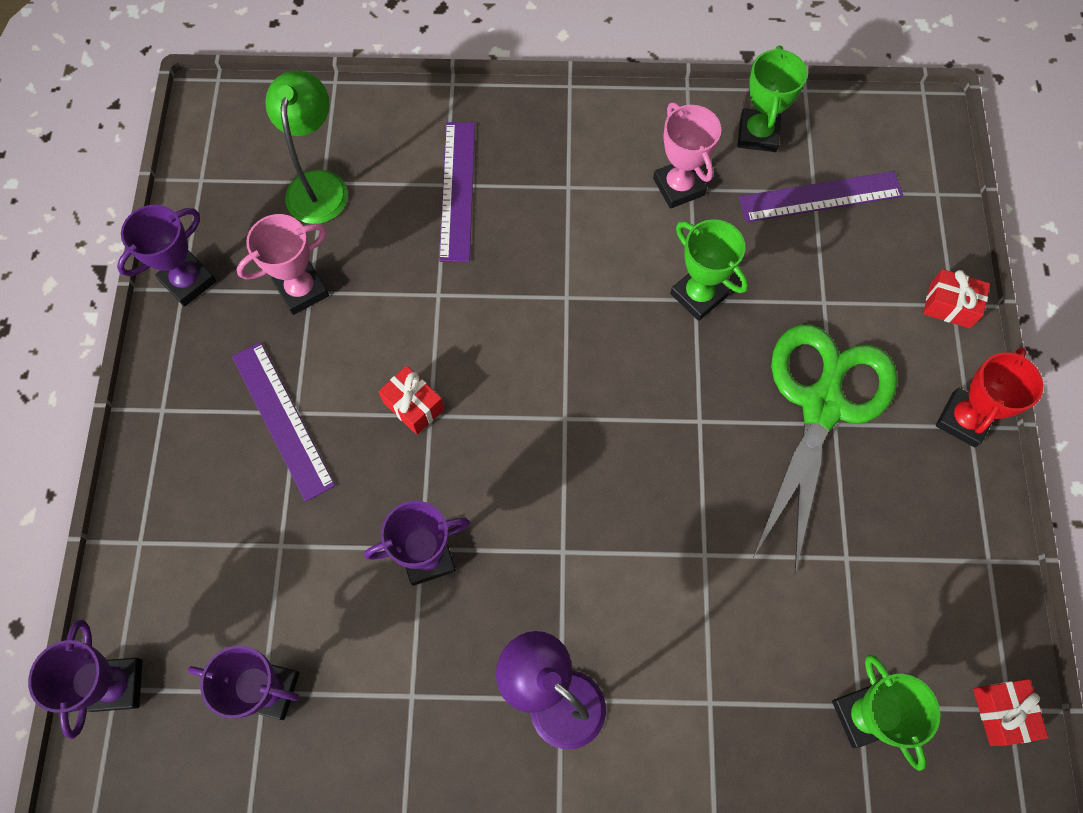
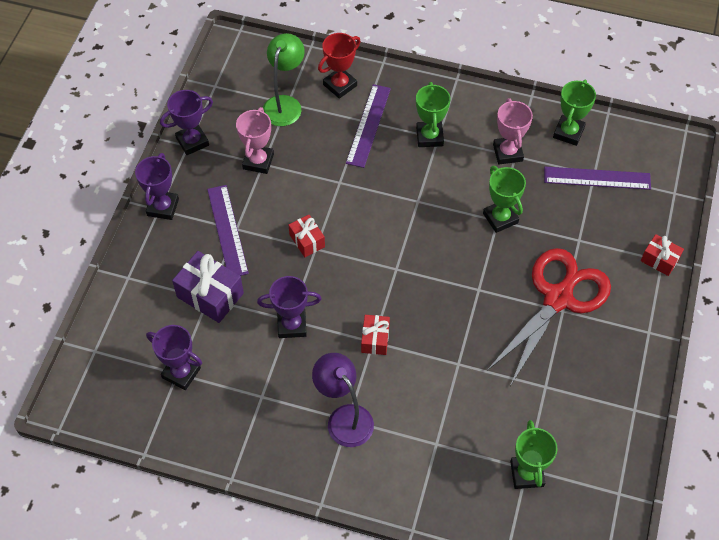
camera: 15 degrees right, 10 degrees down
purple trophy [28,620,142,739] -> purple trophy moved to [135,153,179,220]
pink trophy [236,214,329,315] -> pink trophy turned 60 degrees counterclockwise [236,107,274,174]
green scissors [753,324,898,574] -> red scissors [487,248,611,386]
red trophy [936,348,1044,447] -> red trophy moved to [318,33,361,99]
red gift [973,679,1049,746] -> red gift moved to [361,315,390,355]
none -> purple gift [172,251,244,323]
none -> green trophy [416,82,450,147]

